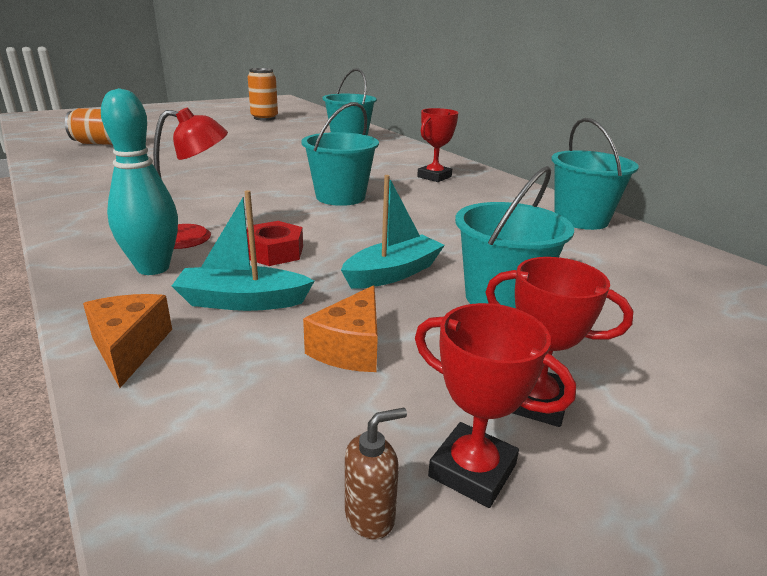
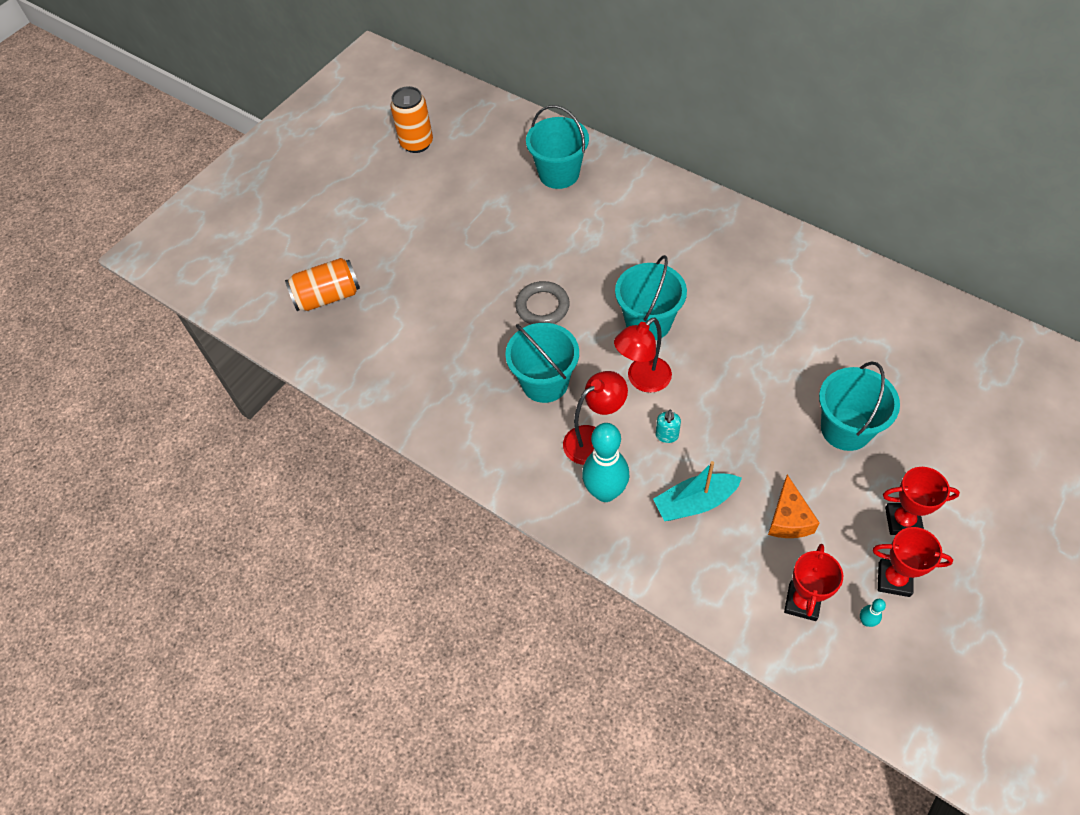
camera: 15 degrees left, 30 degrees up
orange cheese [83,294,172,388] -> none
red nut [247,221,303,266] -> turquoise soap dispenser [656,410,681,443]
turquoise boat [341,175,445,289] -> none
brown soap dispenser [345,408,407,540] -> turquoise bowling pin [860,599,886,627]
red trophy [417,108,458,182] -> red trophy moved to [784,544,843,621]
turquoise bucket [551,118,639,230] -> turquoise bucket moved to [505,323,579,403]
none -> grey ring [516,281,570,325]
none -> red lamp [614,317,672,393]

